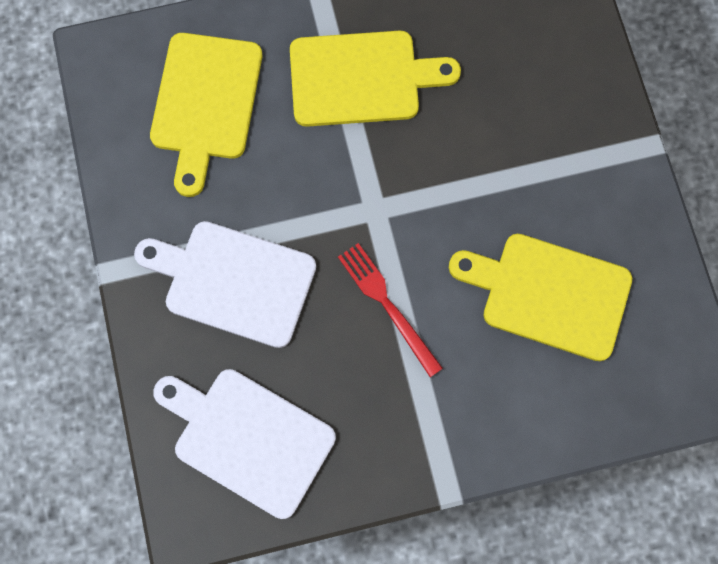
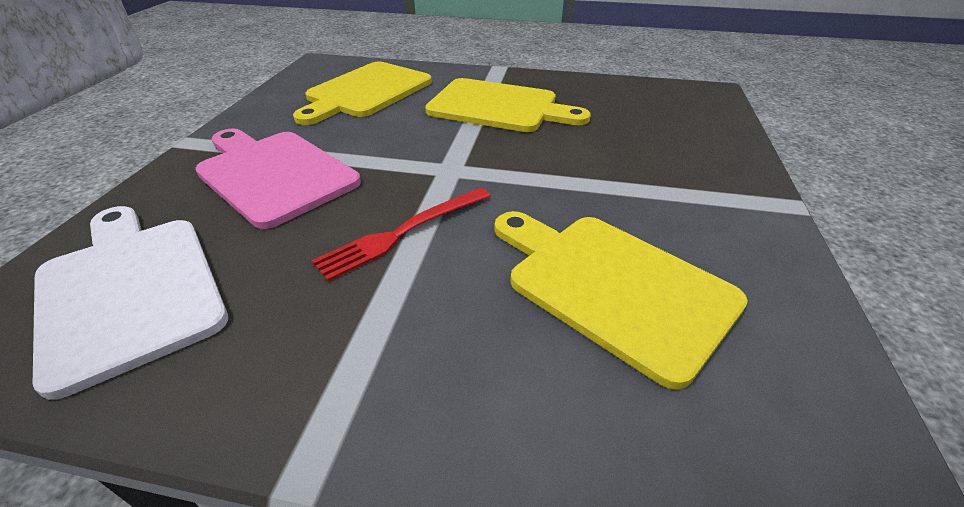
camera: 25 degrees right, 35 degrees down
white cutting board [134,221,316,348] -> pink cutting board [195,128,361,229]
red fork [338,243,443,377] -> red fork turned 120 degrees counterclockwise [312,188,490,281]

